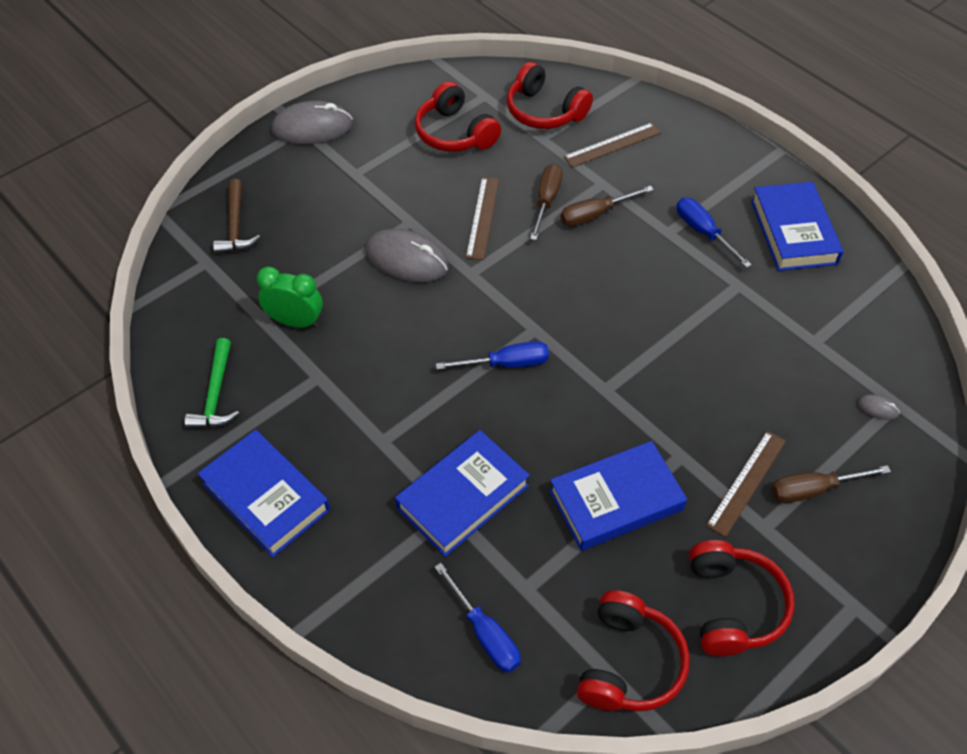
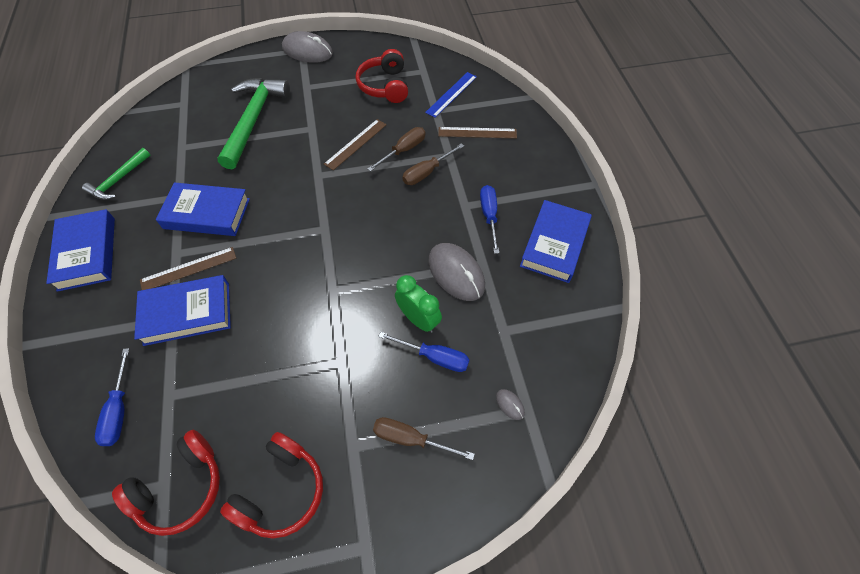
camera: 30 degrees right, 5 degrees up
brown hammer [213,179,260,254] -> none
green clock [257,267,323,328] -> green clock moved to [395,275,442,333]
grey mouse [365,229,449,282] -> grey mouse moved to [428,243,485,301]
blue screwdriver [436,341,549,370] -> blue screwdriver moved to [378,332,470,372]
red headphones [507,62,593,129] -> blue ruler [425,72,477,118]
blue book [549,441,687,551] -> blue book moved to [156,182,250,236]
brown screwdriver [561,186,654,226] -> brown screwdriver turned 45 degrees counterclockwise [402,143,464,185]
brown ruler [706,431,786,537] -> brown ruler moved to [140,247,236,290]
none -> green hammer [218,78,290,169]

